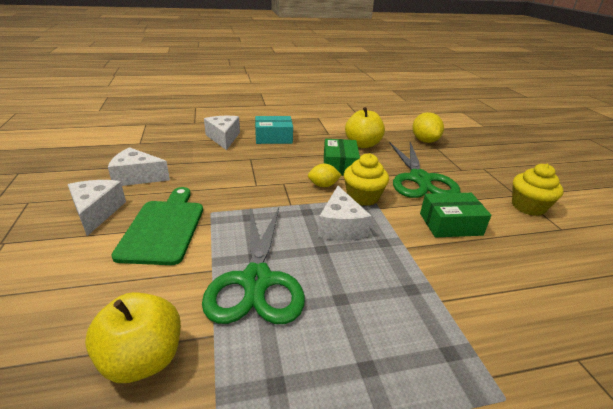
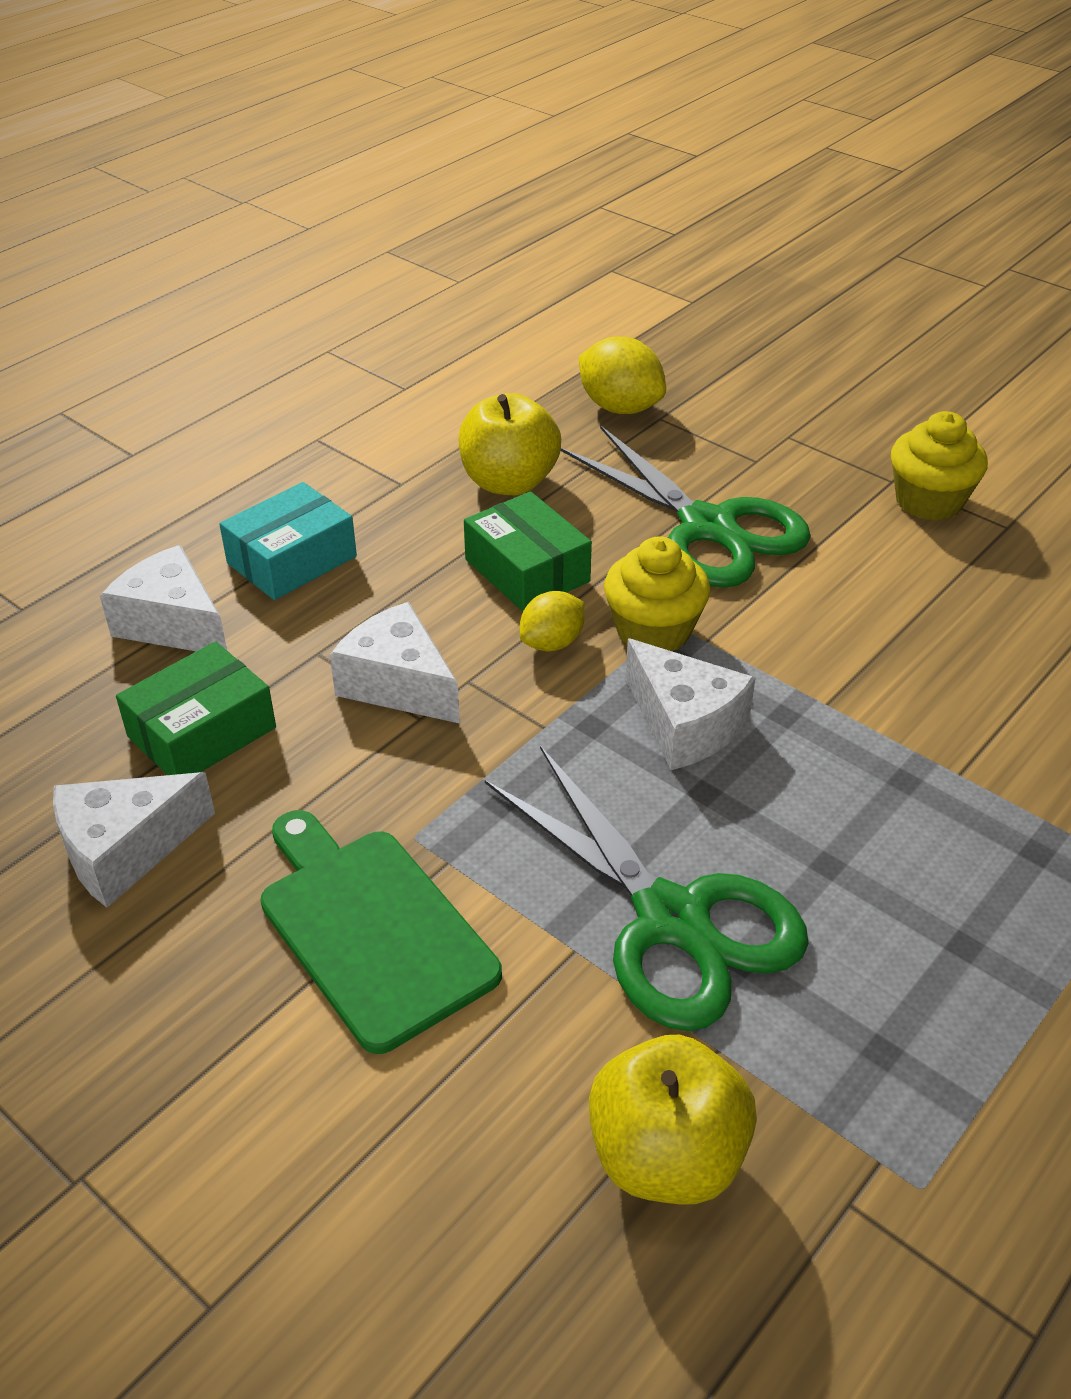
camera: 35 degrees left, 10 degrees up
white cheese [68,180,126,236] -> white cheese moved to [330,602,460,724]
green box [420,193,491,238] -> green box moved to [116,641,276,775]

